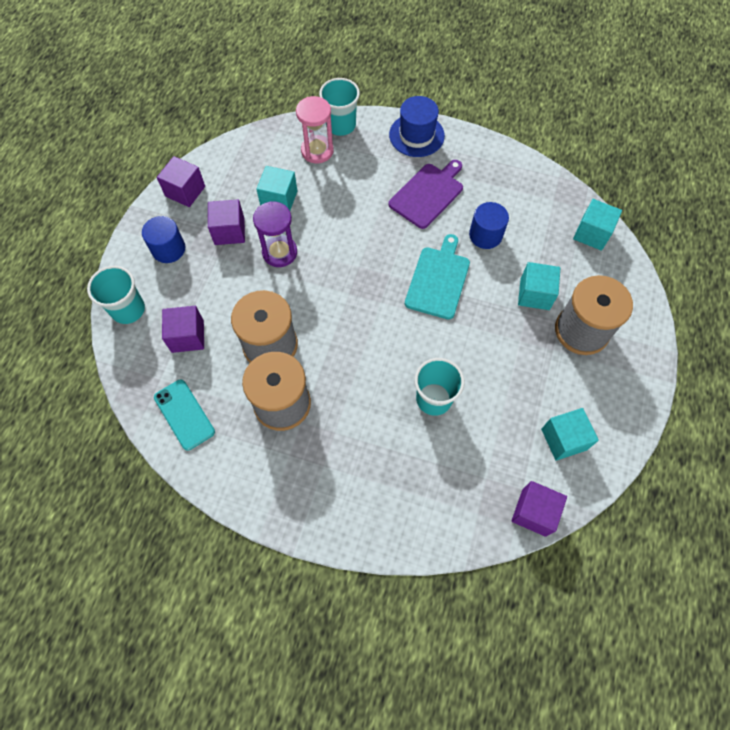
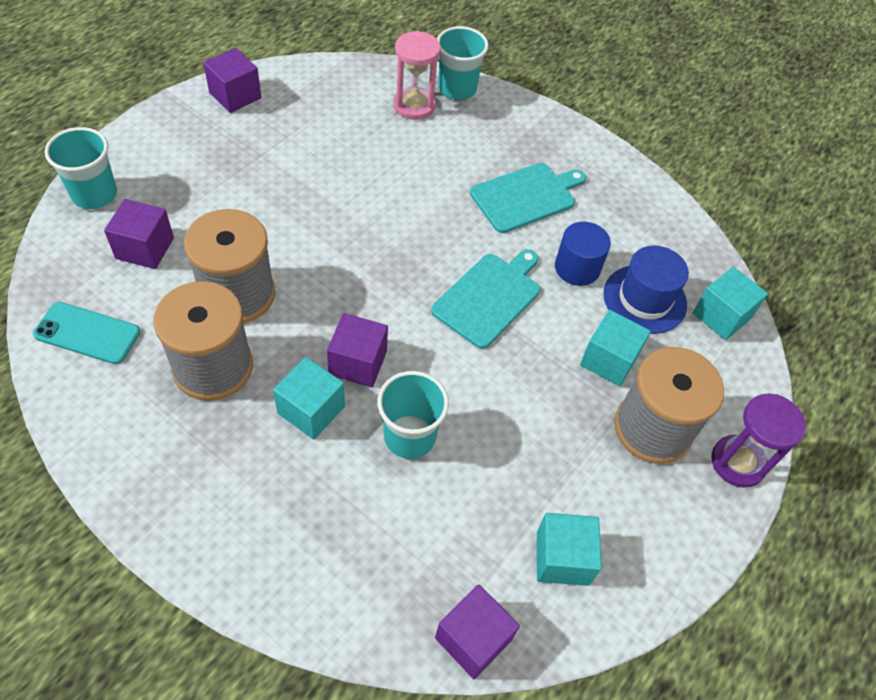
camera: 15 degrees right, 10 degrees down
blue cylinder [142,216,185,263] -> none
turquoise phone [154,379,215,451] -> turquoise phone turned 60 degrees counterclockwise [33,302,141,364]
purple cube [208,200,245,245] -> purple cube moved to [327,313,388,387]
purple hourglass [253,201,297,267] -> purple hourglass moved to [711,393,806,488]
turquoise cube [256,166,297,210] -> turquoise cube moved to [273,357,345,439]
purple cutting board [388,160,463,229] -> turquoise cutting board [470,163,586,233]
blue hat [389,96,445,157] -> blue hat moved to [603,246,689,334]

